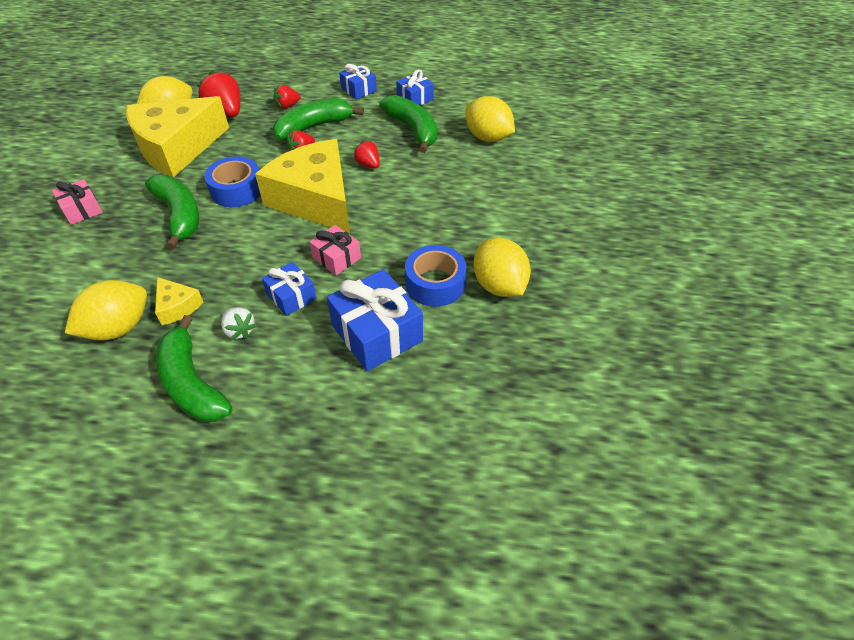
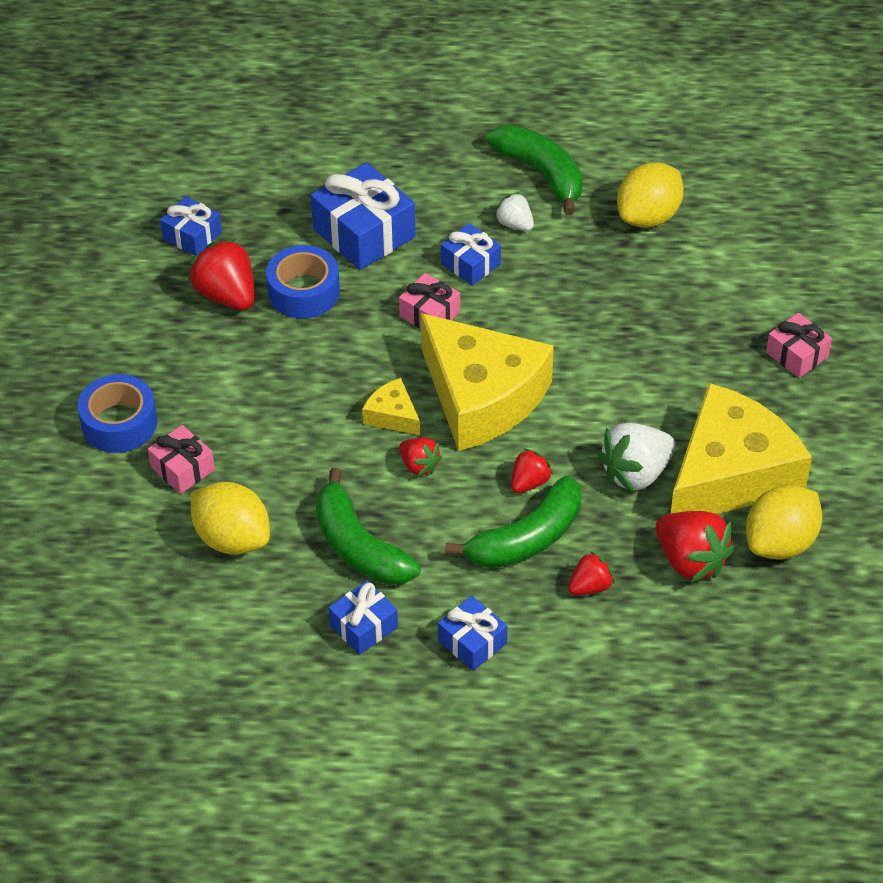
camera: 175 degrees right, 0 degrees up
green banana [145,175,199,249] -> none
yellow cheese [155,277,204,325] -> yellow cheese moved to [362,378,420,435]
blue tape [204,156,260,207] -> blue tape moved to [77,374,157,453]
yellow lemon [474,238,531,297] -> red strawberry [188,238,254,310]
none -> pink gift [148,425,215,494]
none -> blue gift [160,196,222,256]
none -> white strawberry [597,423,676,493]

